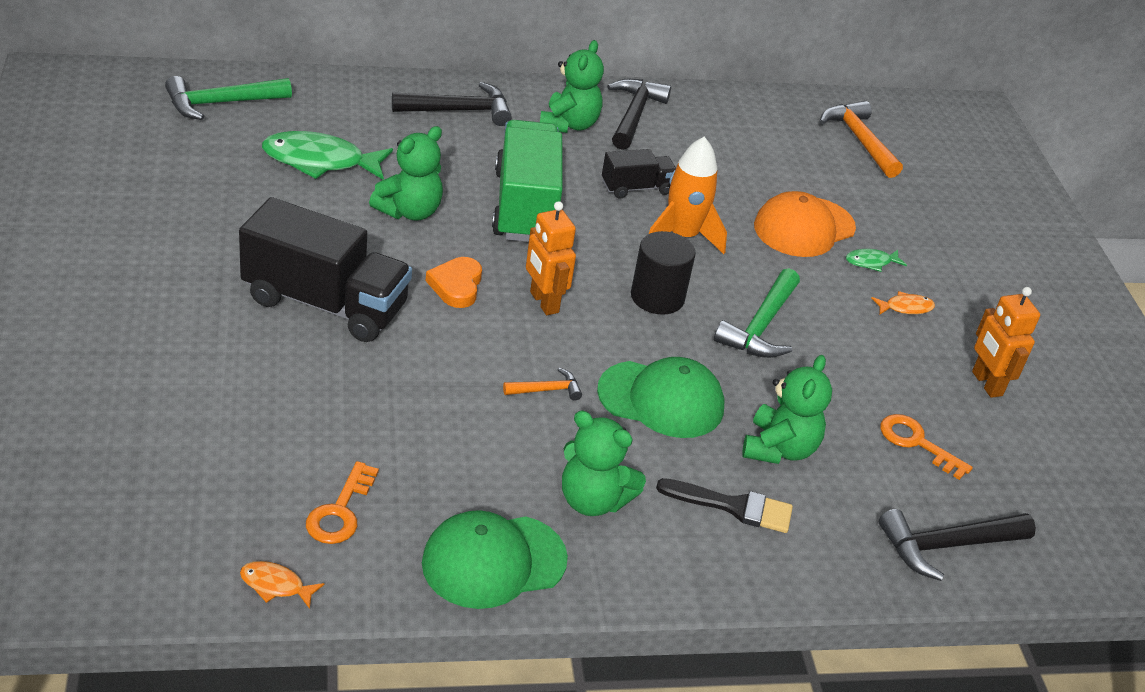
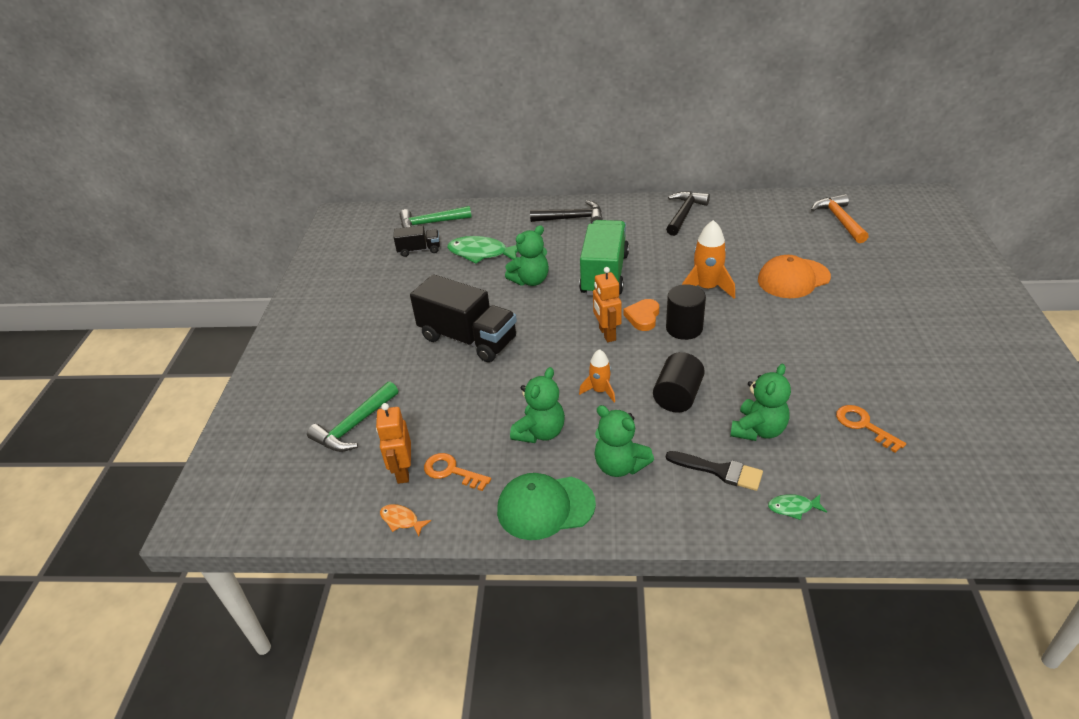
camera: 20 degrees right, 0 degrees up
orange key [306,461,379,544] -> orange key turned 90 degrees clockwise [424,453,491,491]
orange heart [426,257,482,308] -> orange heart moved to [623,299,659,331]
orange hammer [503,368,582,401] -> orange rocket [579,349,615,403]
green teddy bear [540,40,604,133] -> green teddy bear moved to [510,367,565,443]
green cap [597,357,724,438] -> black cylinder [653,352,705,413]
black truck [602,149,676,199] -> black truck moved to [394,225,440,257]
green hammer [714,268,800,358] -> green hammer moved to [307,381,398,452]
green fish [846,249,907,272] -> green fish moved to [768,494,827,520]
orange fish [871,291,935,315] -> none
black hammer [879,509,1036,581] -> none
orange robot [972,287,1040,398] -> orange robot moved to [376,403,411,484]

